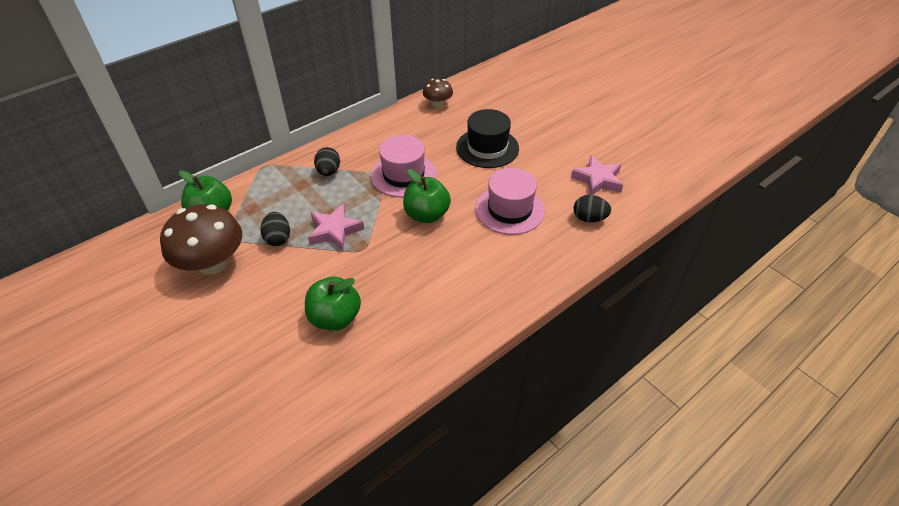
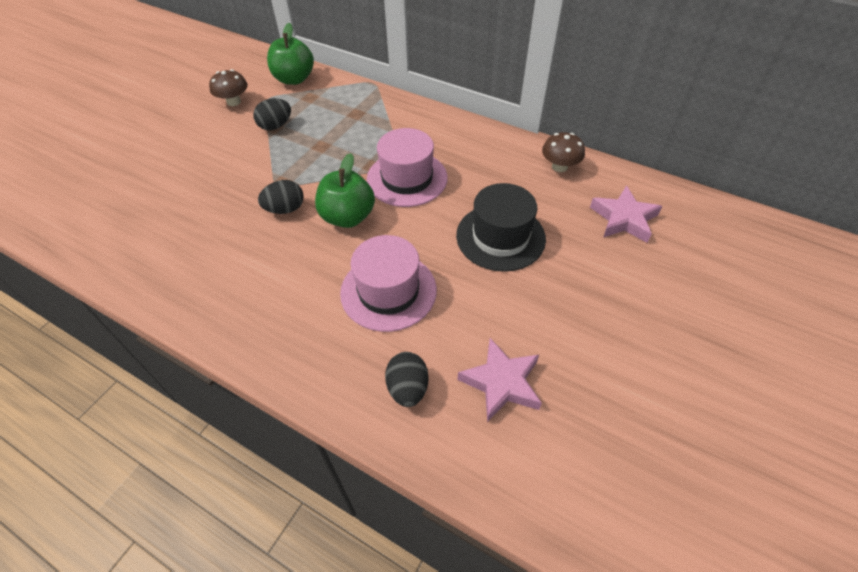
camera: 70 degrees right, 5 degrees up
brown mushroom [160,204,242,275] -> brown mushroom [209,69,248,106], size x0.52
green apple [305,277,361,331] -> none
pink star [308,204,364,251] -> pink star moved to [590,186,662,243]
black egg [314,147,340,176] -> black egg moved to [258,180,304,214]

